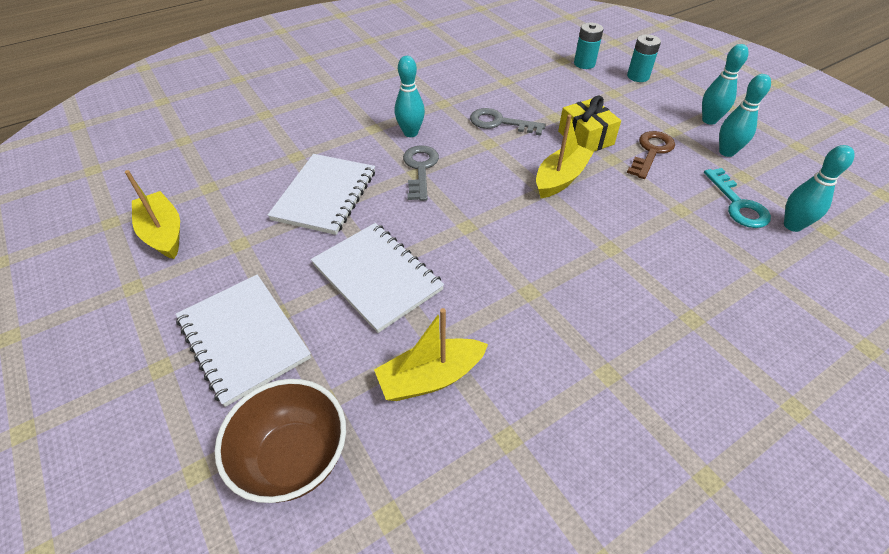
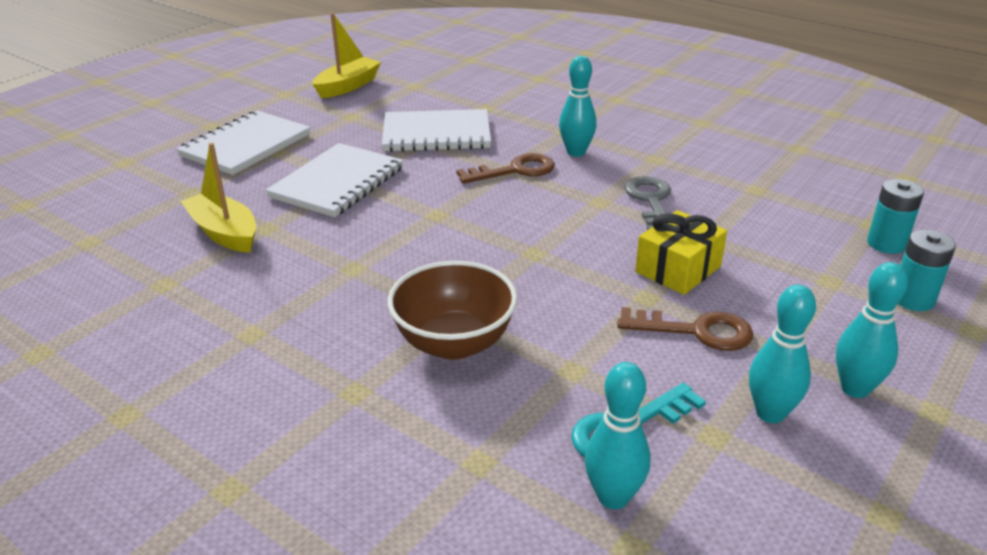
camera: 70 degrees right, 15 degrees down
brown bowl [215,379,346,503] -> brown bowl moved to [387,261,517,360]
grey key [403,145,439,201] -> brown key [456,153,555,184]
yellow boat [536,115,594,198] -> none

